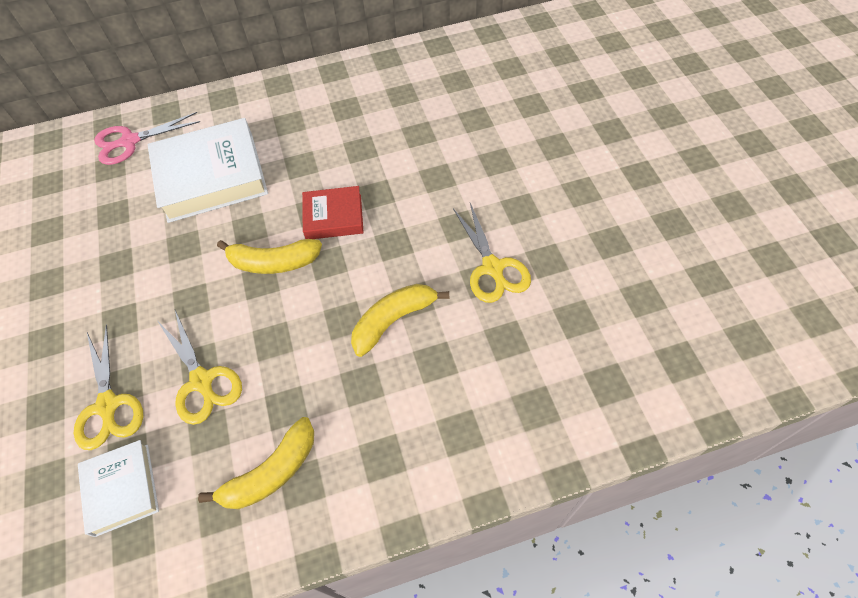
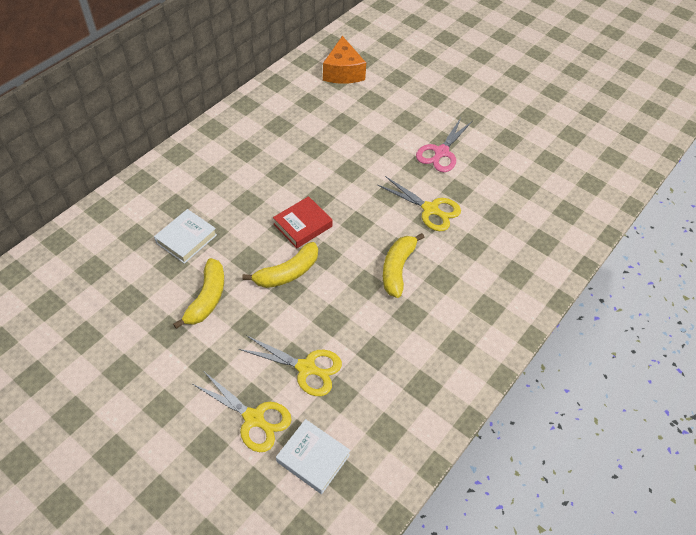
camera: 40 degrees left, 5 degrees down
pink scissors [94,112,200,165] -> pink scissors moved to [416,118,472,172]
white book [147,118,268,223] -> white book [154,209,217,264], size x0.55
yellow banana [198,417,314,509] -> yellow banana moved to [173,258,224,329]
none -> orange cheese [323,36,366,84]

